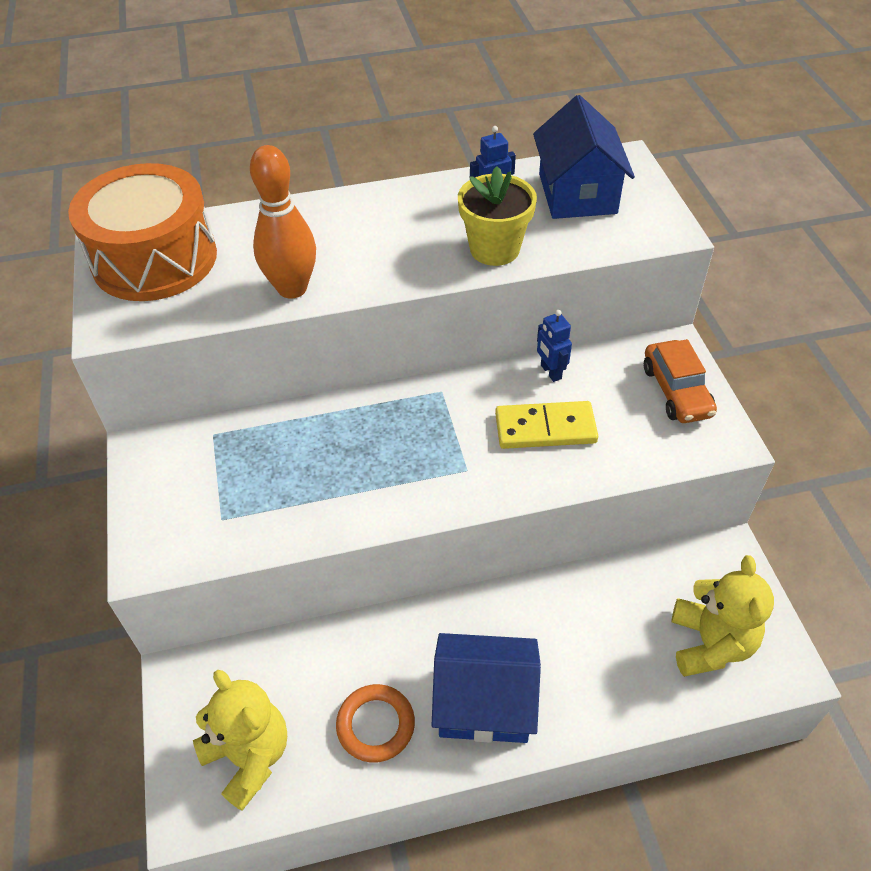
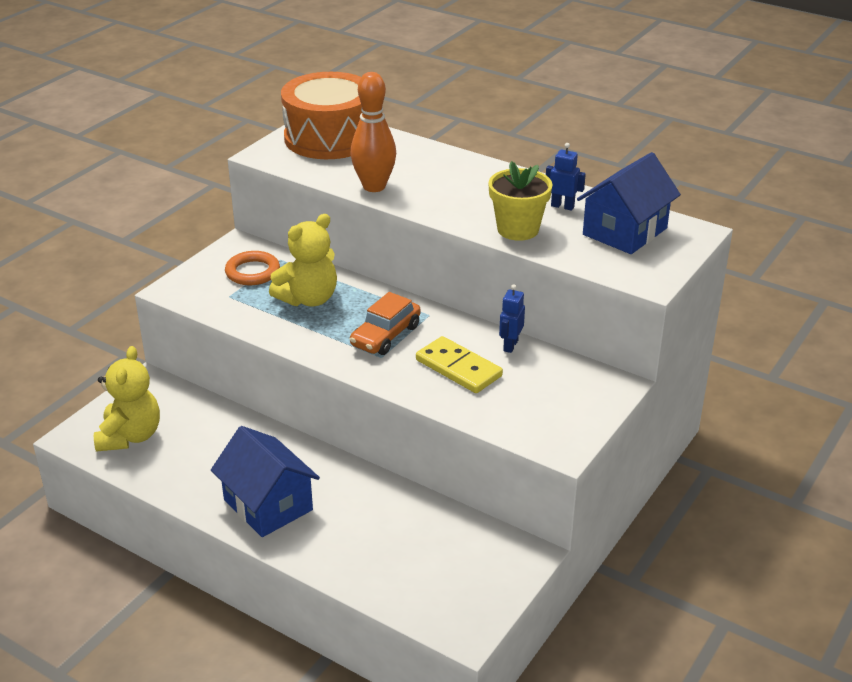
camera: 45 degrees right, 15 degrees down
orange ring [336,684,415,763] -> orange ring moved to [225,251,280,285]
orange car [644,339,717,423] -> orange car moved to [350,292,421,355]
yellow teddy bear [671,555,774,677] -> yellow teddy bear moved to [269,214,337,306]

